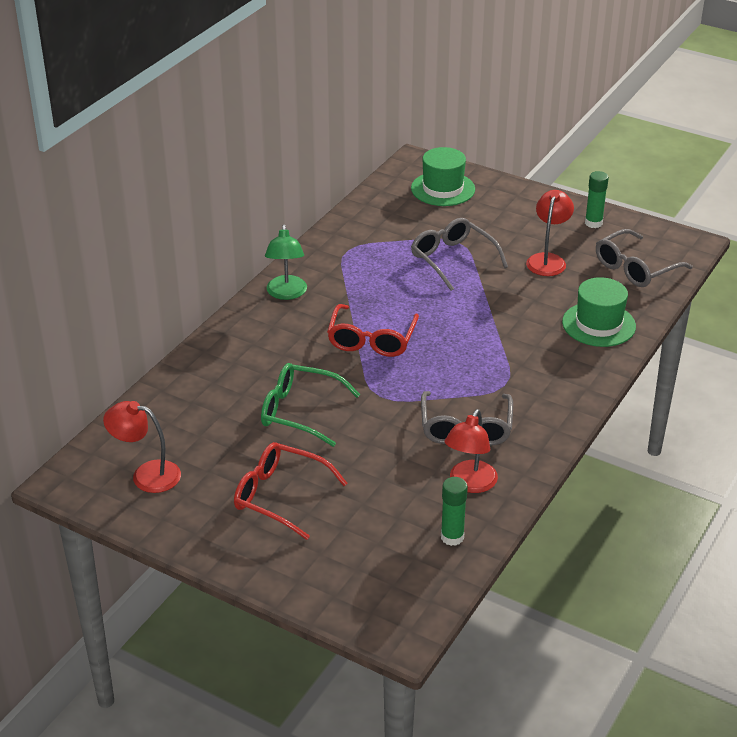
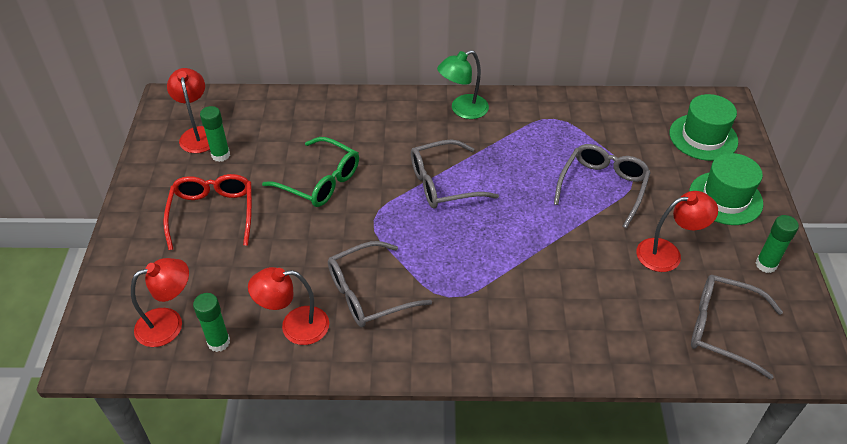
camera: 60 degrees right, 10 degrees up
green glasses [261,363,360,447] -> green glasses turned 135 degrees clockwise [262,137,359,207]
red glasses [327,304,419,357] -> grey glasses [411,140,499,209]
green hat [562,277,636,347] -> green hat moved to [689,153,763,225]
none -> red lamp [131,258,189,347]
none -> green glue stick [200,106,230,162]

